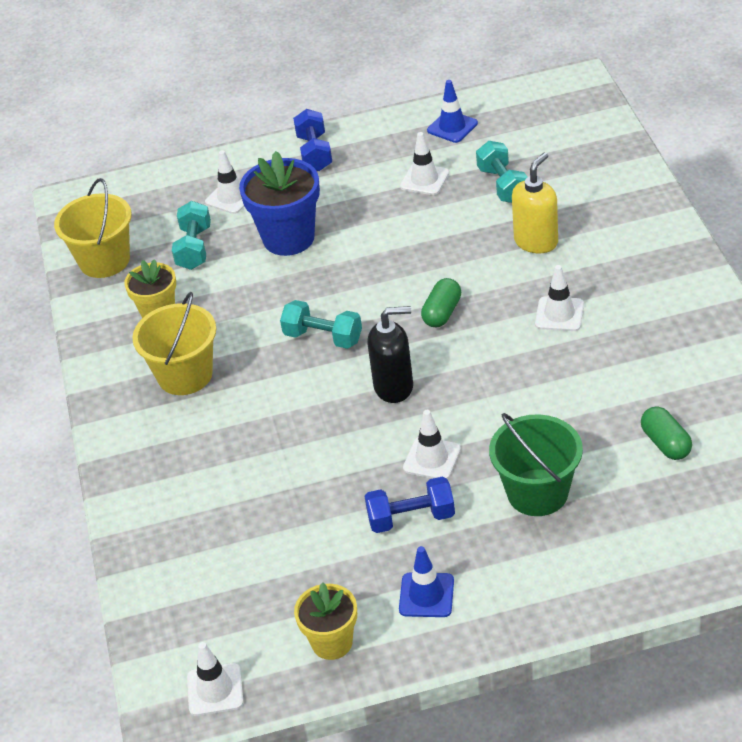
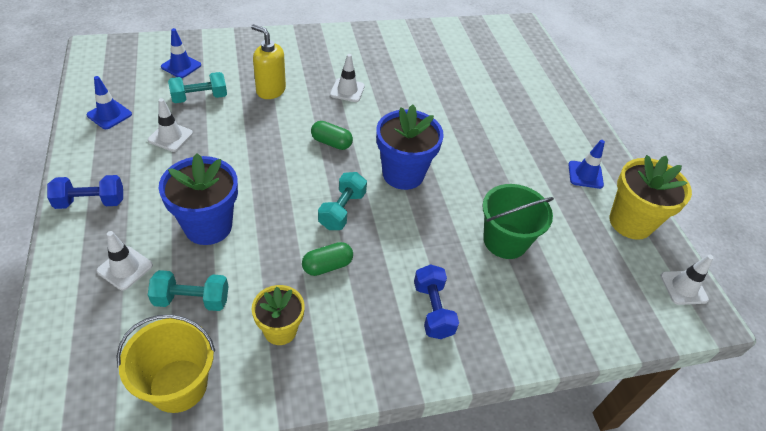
camera: 100 degrees left, 5 degrees up
yellow bucket [132,292,216,395] -> none
yellow flower pot [294,582,357,660] -> yellow flower pot [609,155,692,240], size x1.60
blue dumbbell [365,476,455,533] -> blue dumbbell moved to [414,264,459,339]
black soap dispenser [367,306,413,403] -> blue flower pot [376,105,444,190]
white traffic cone [403,410,461,479] -> none
green bucket [489,413,583,516] -> green bucket moved to [482,184,554,259]
green capsule [641,407,692,460] -> green capsule moved to [302,242,353,276]
none -> blue traffic cone [161,28,201,78]

